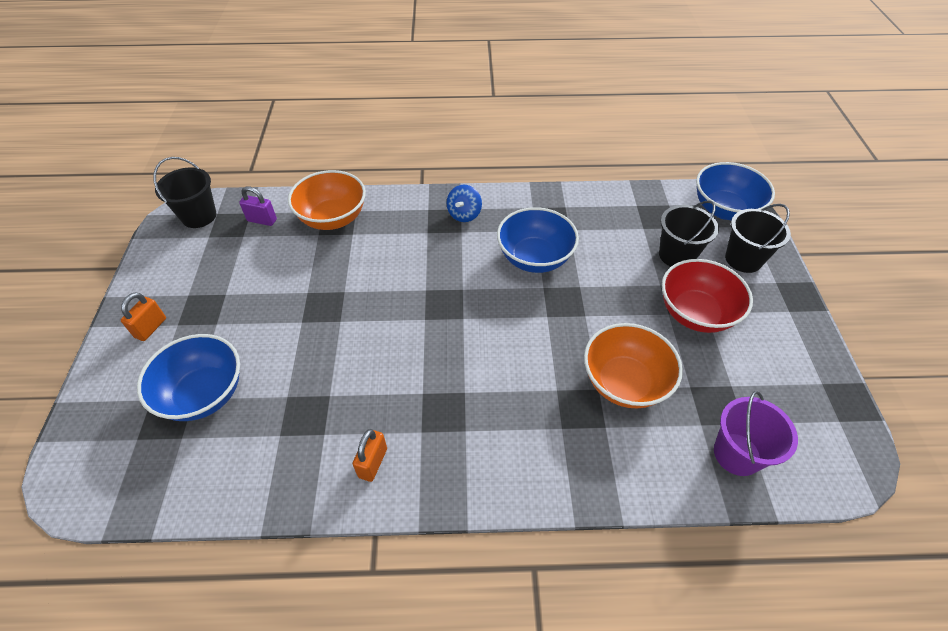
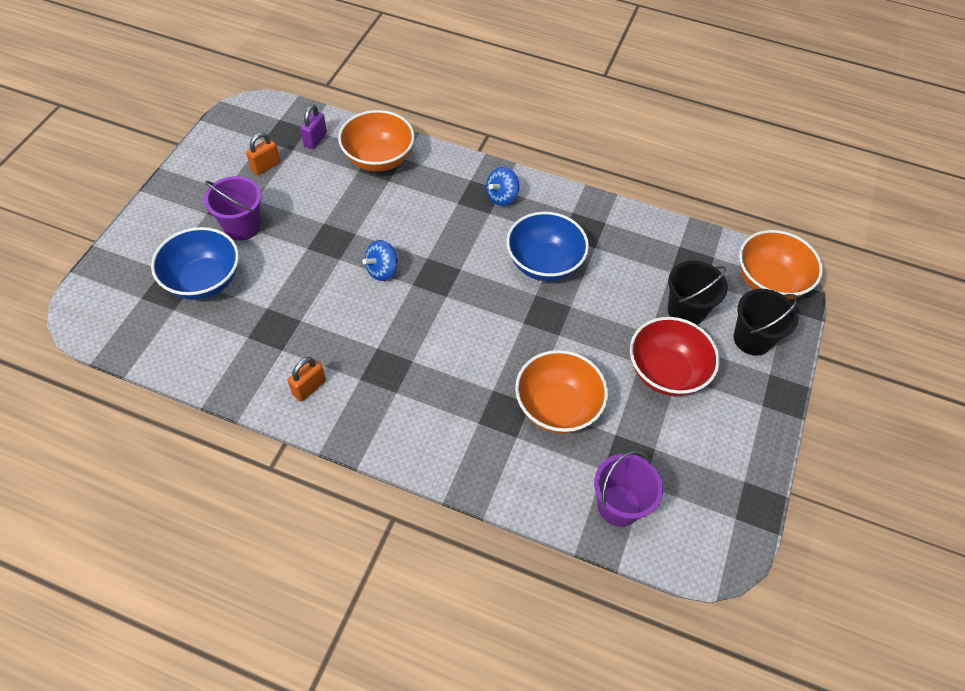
camera: 20 degrees right, 5 degrees up
orange padlock [121,292,166,341] -> orange padlock moved to [246,132,280,175]
black bucket [153,157,216,228] -> none
purple padlock [239,187,277,226] -> purple padlock turned 75 degrees clockwise [300,105,327,149]
blue bowl [696,162,775,220] -> orange bowl [739,230,823,300]
none -> purple bucket [204,176,262,241]
none -> blue spinning top [362,240,398,281]

